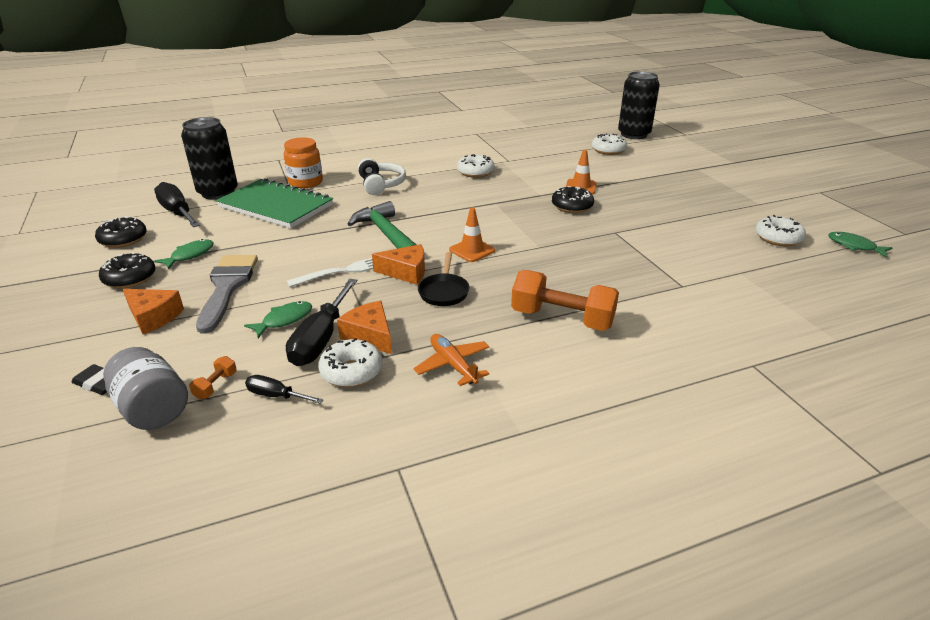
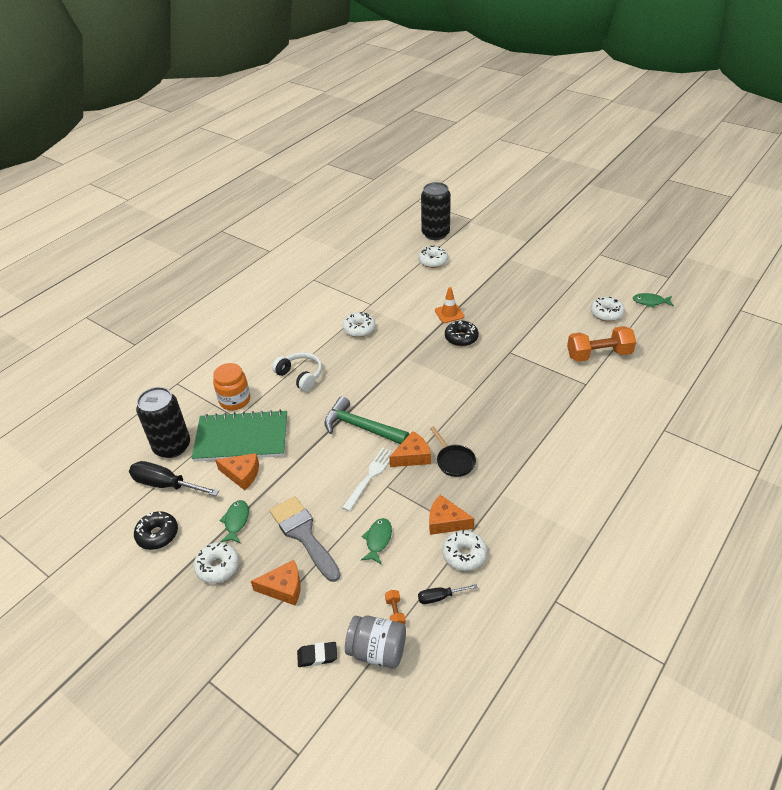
camera: 30 degrees left, 10 degrees up
black donut [99,252,156,289] -> white donut [194,542,239,583]
black screwdriver [286,279,357,366] -> none
orange plane [414,334,489,386] -> none
orange traffic cone [449,207,495,262] -> none
orange dumbbell [511,270,619,331] -> orange dumbbell moved to [567,326,636,362]
none -> orange cheese [215,453,259,490]

